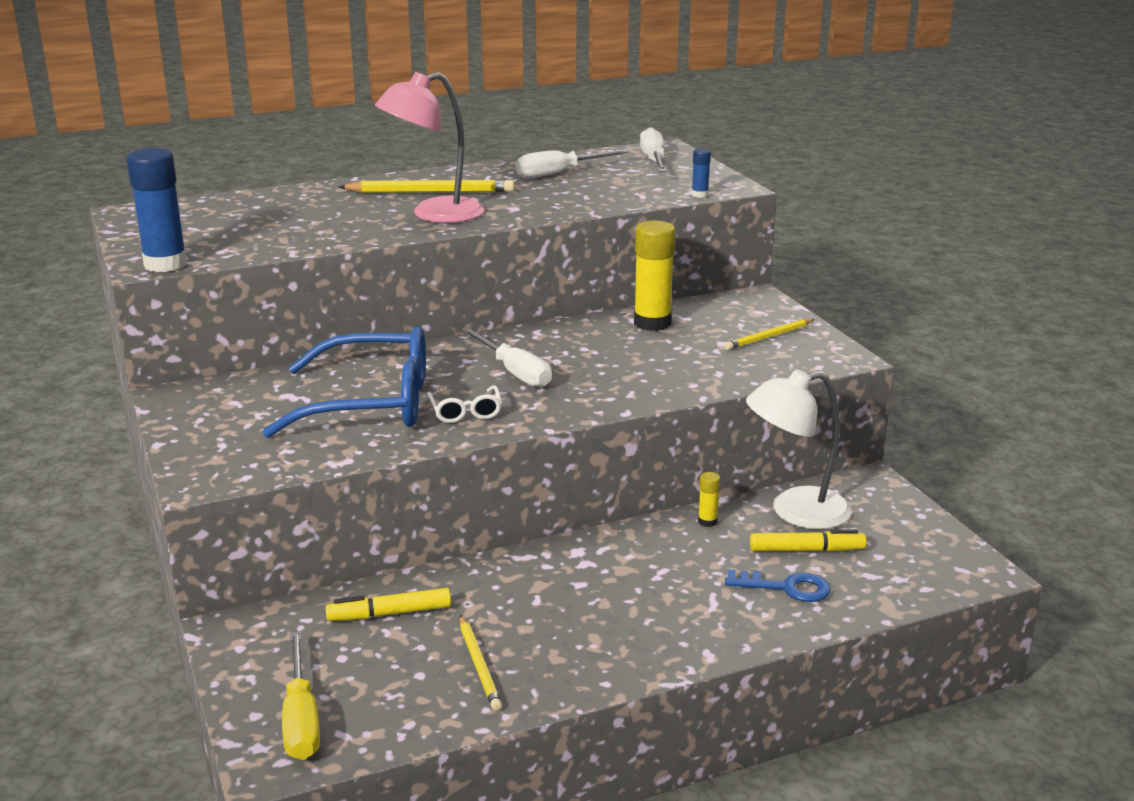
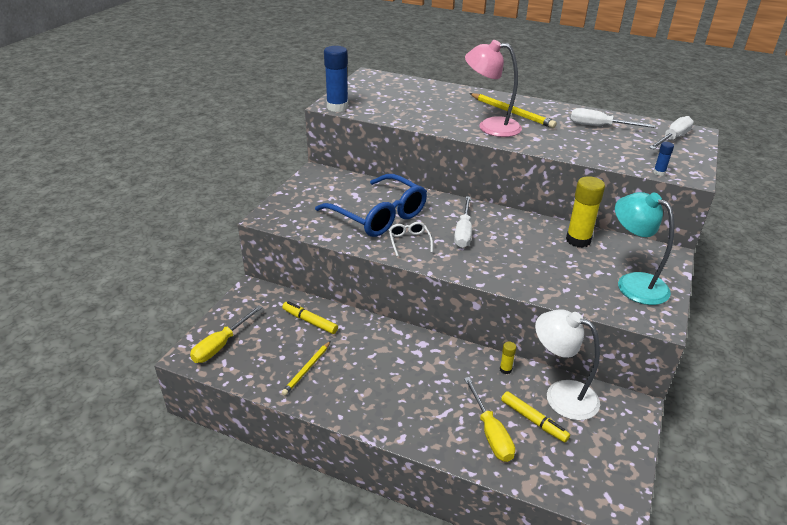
camera: 45 degrees right, 10 degrees up
white glasses [427,385,502,423] -> white glasses turned 135 degrees clockwise [389,222,433,256]
yellow pencil [724,319,815,350] -> turquoise lamp [615,192,674,305]
blue key [725,569,831,602] -> yellow screwdriver [464,377,515,462]

